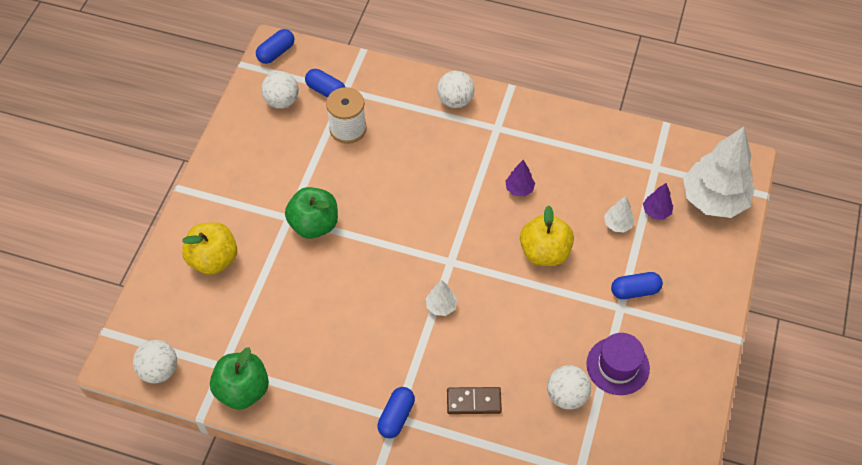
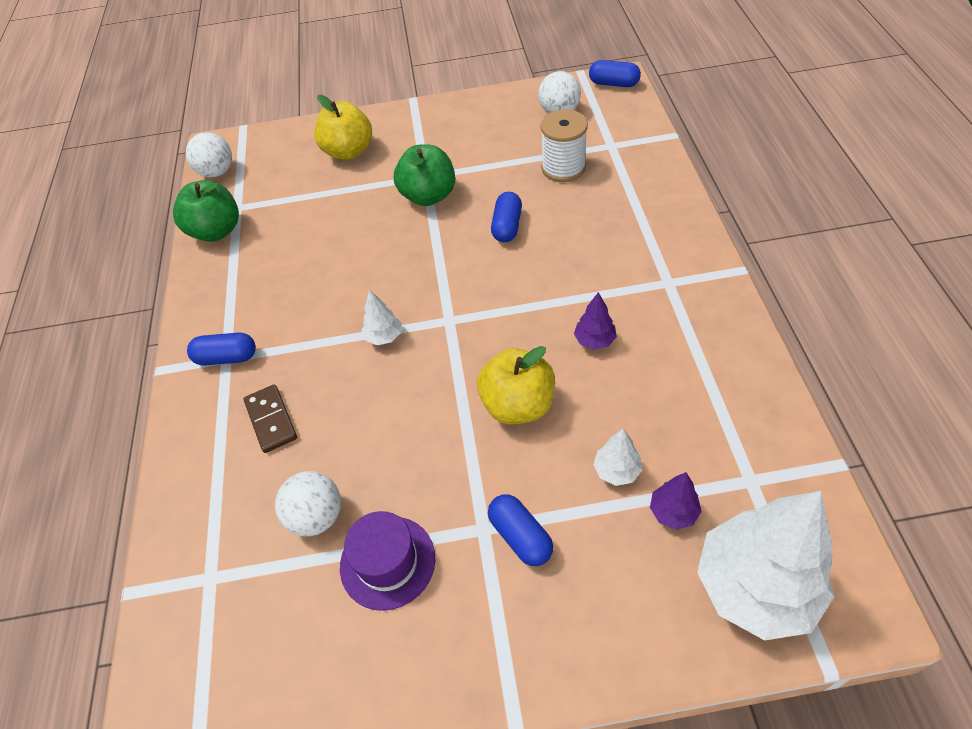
camera: 70 degrees right, 5 degrees down
blue capsule [305,69,345,98] -> blue capsule moved to [491,192,522,242]
white ball [437,71,474,108] -> none

